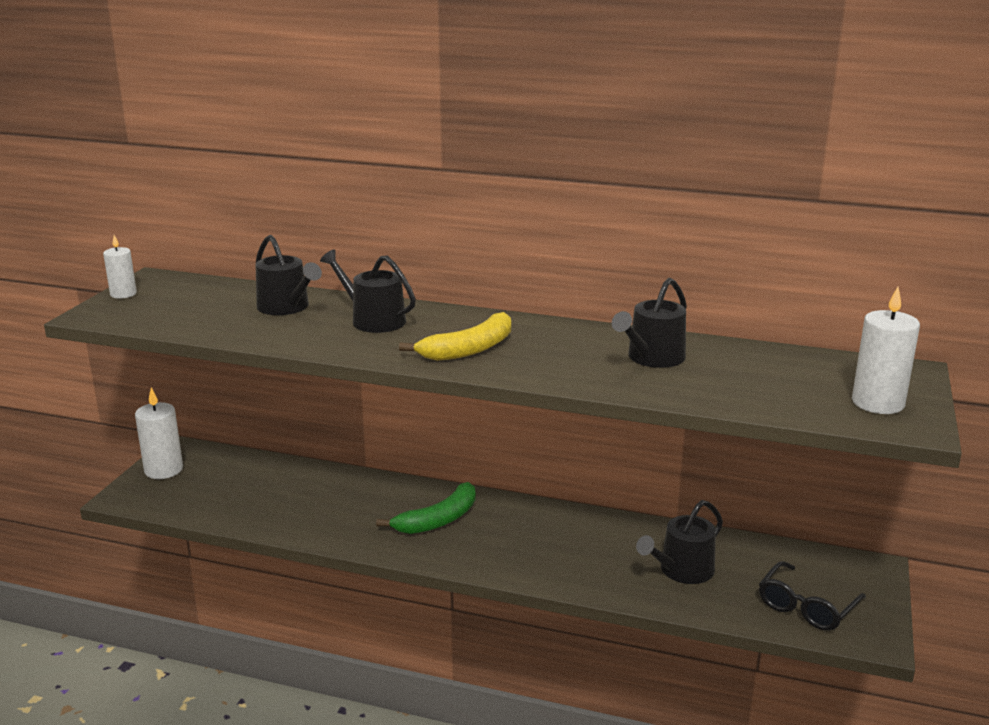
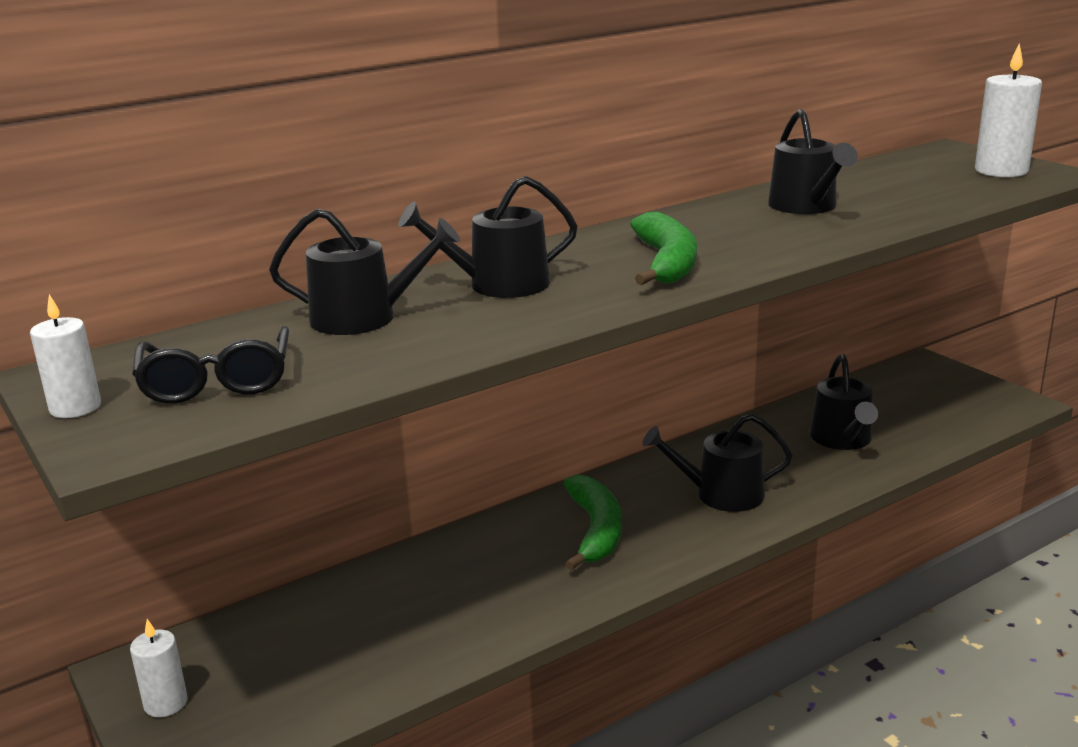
camera: 50 degrees left, 0 degrees up
white candle [135,387,183,479] -> white candle [130,619,188,717], size x0.63
yellow banana [399,312,511,361] -> green banana [630,211,697,285]
black glasses [759,561,866,631] -> black glasses moved to [132,326,289,404]
none -> black watering can [642,414,793,512]

